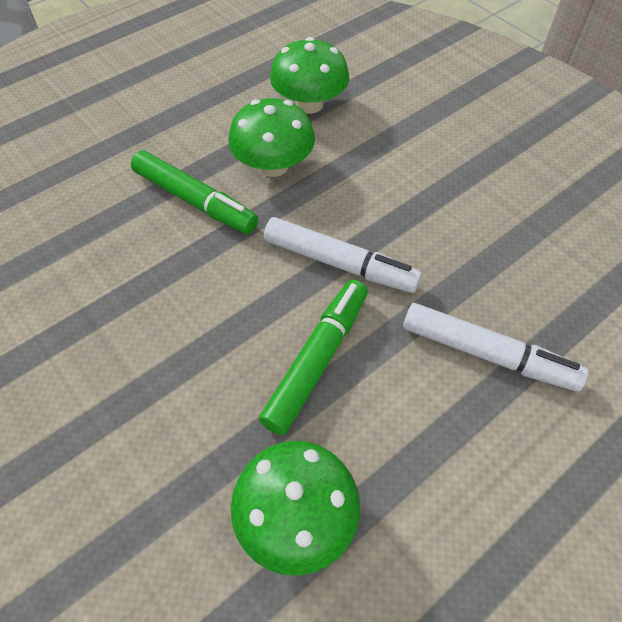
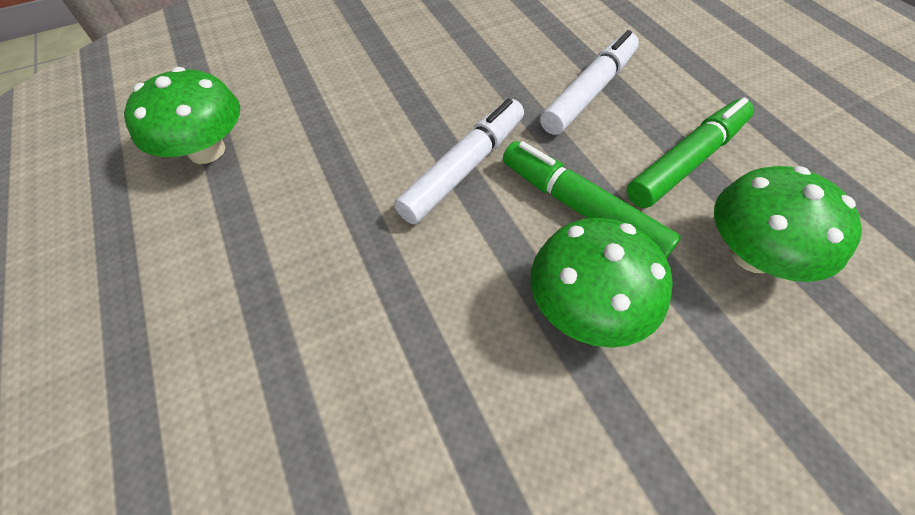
camera: 75 degrees left, 0 degrees up
green marker [131,150,258,234] -> green marker moved to [626,97,754,208]
green mushroom [228,98,315,177] -> green mushroom moved to [531,218,672,348]

